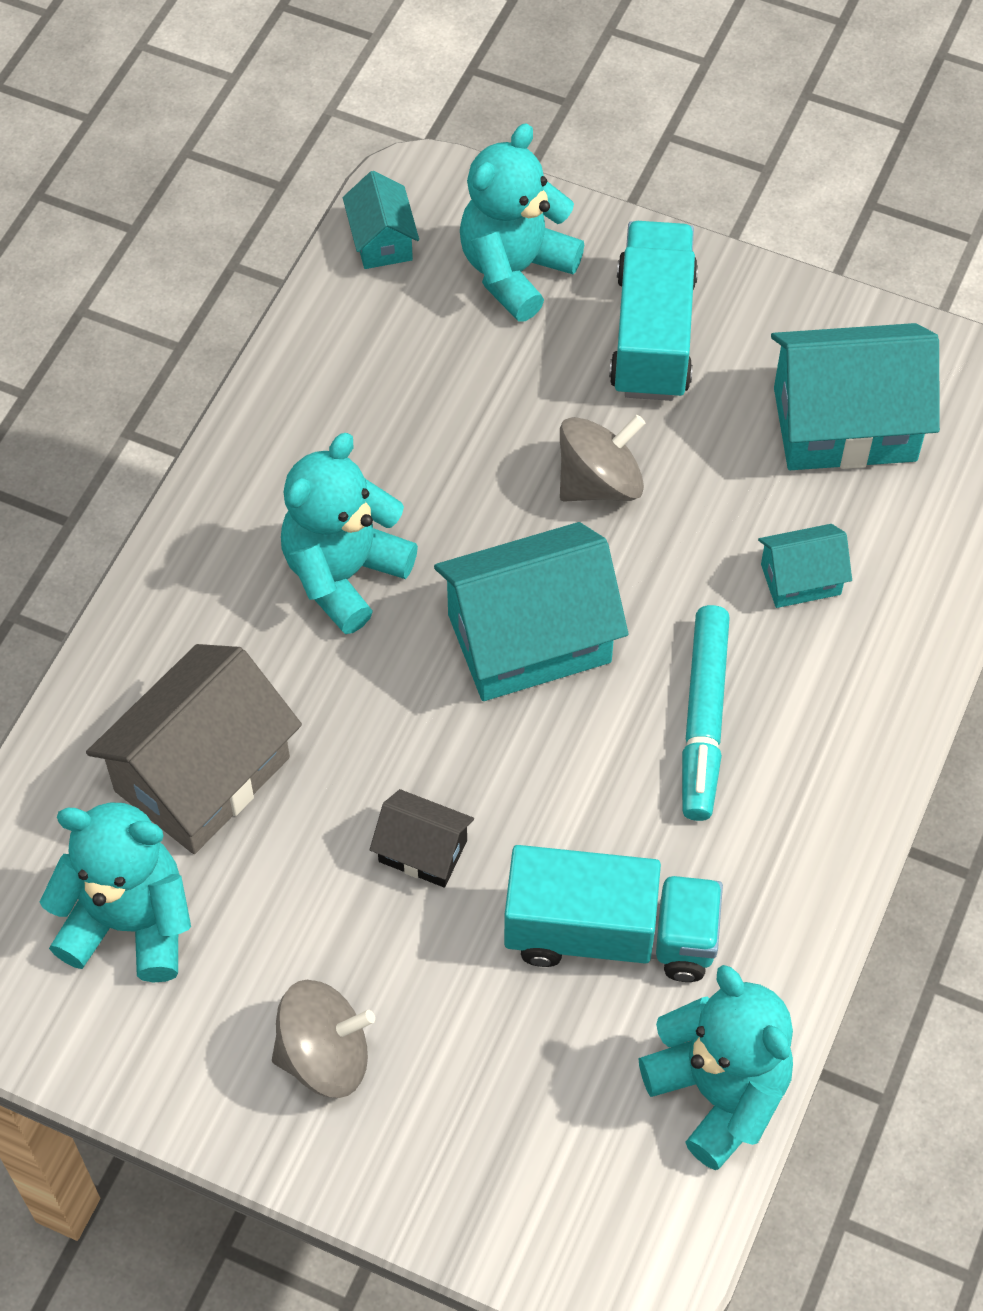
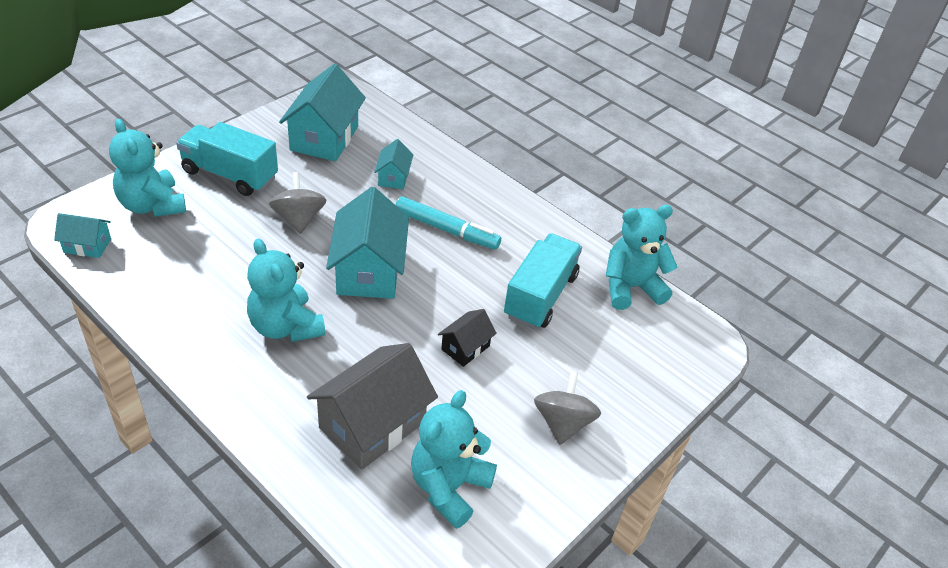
camera: 75 degrees left, 15 degrees down
grey house [86,644,302,854] -> grey house turned 75 degrees clockwise [307,343,438,469]

